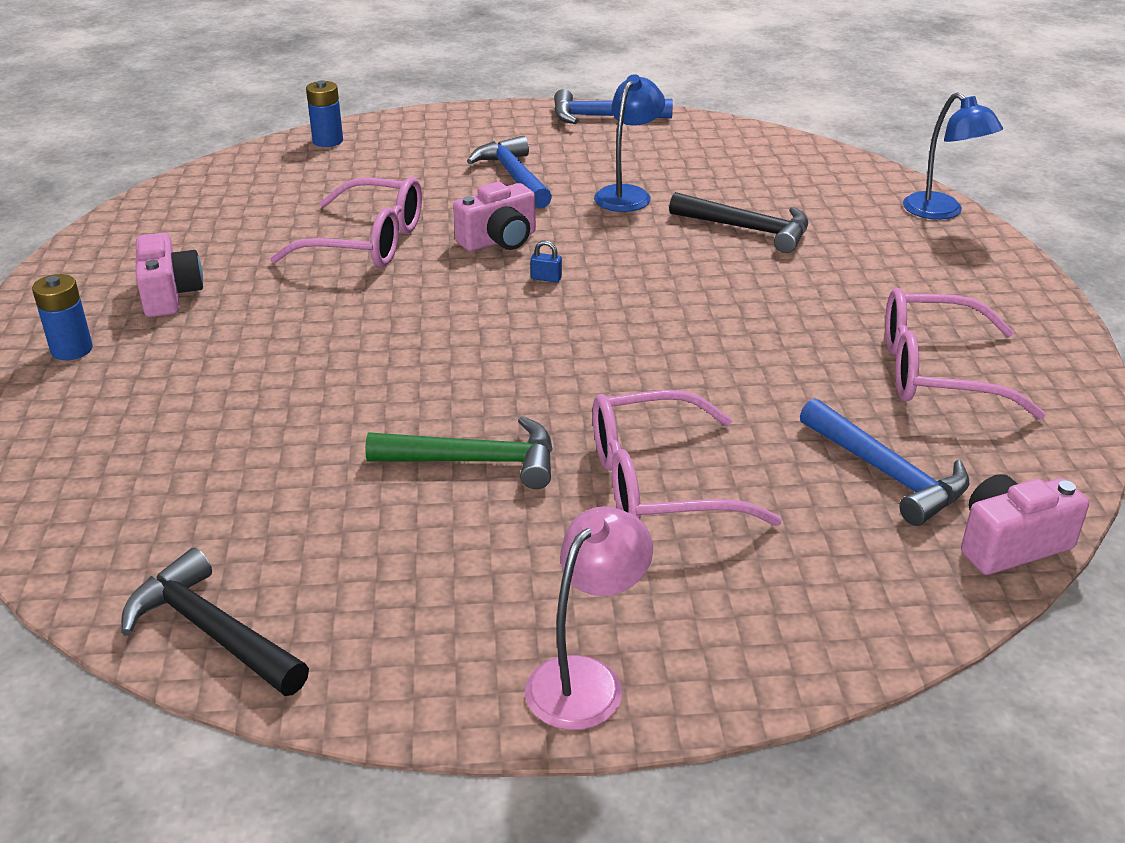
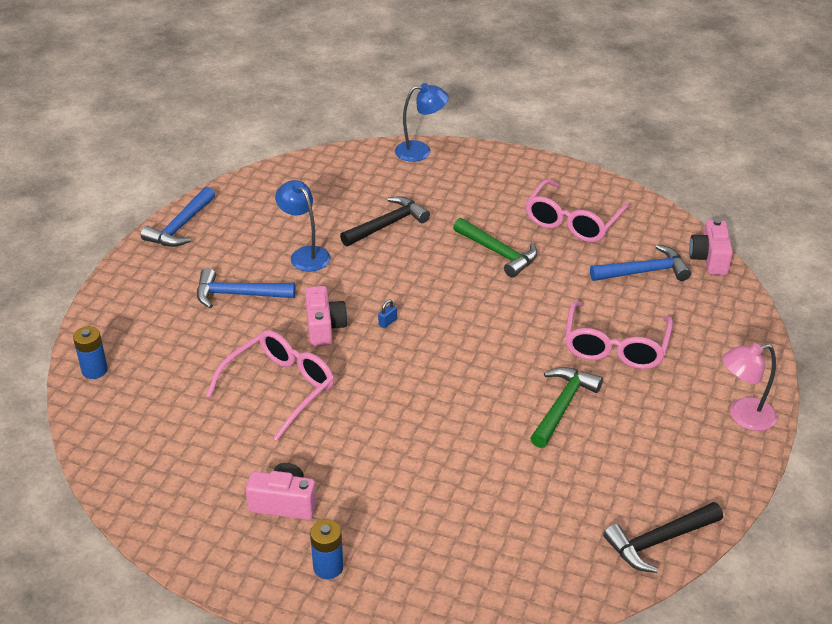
camera: 65 degrees left, 5 degrees up
pink lamp [525,506,653,730] -> pink lamp turned 75 degrees counterclockwise [722,343,777,431]
none -> green hammer [453,218,538,278]

